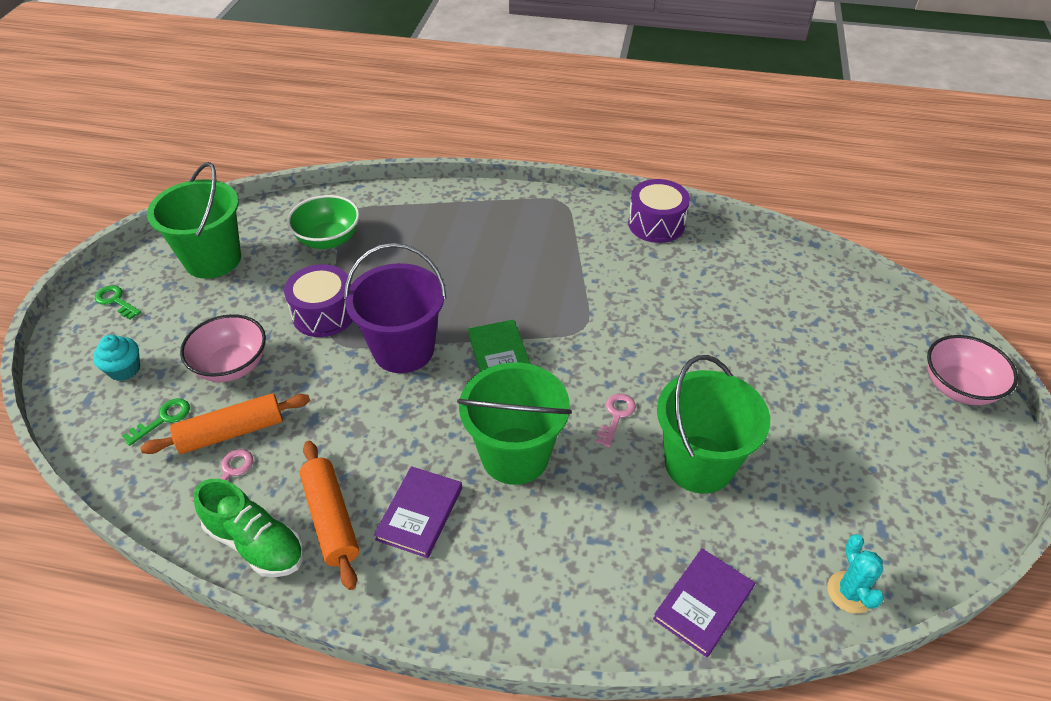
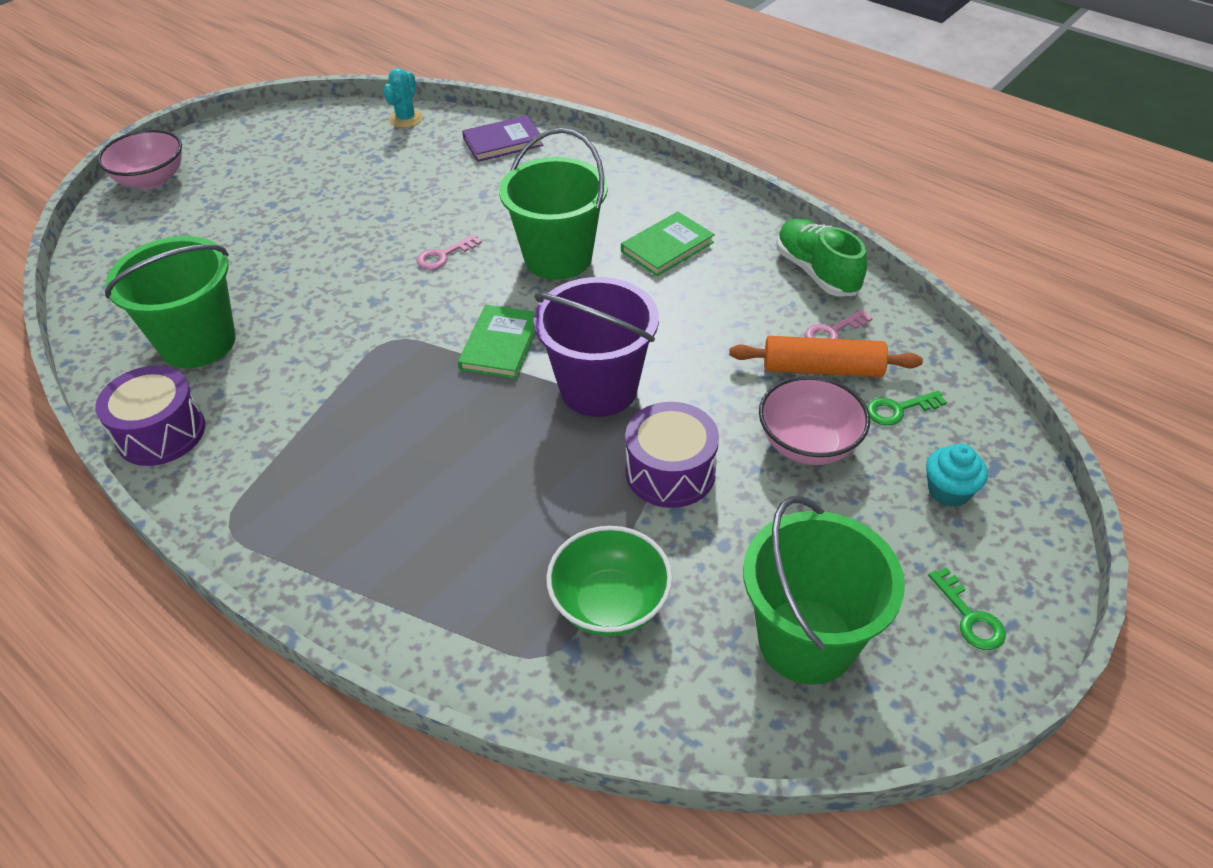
camera: 150 degrees left, 0 degrees up
orange rolling pin [299,441,359,590] -> none
purple book [374,466,462,558] -> green book [621,212,715,276]
green bucket [657,355,770,494] -> green bucket moved to [105,236,236,368]

